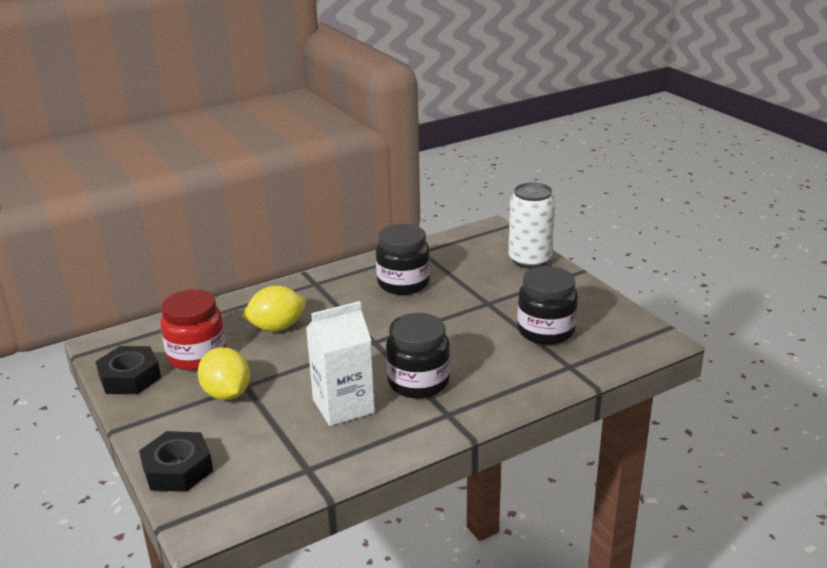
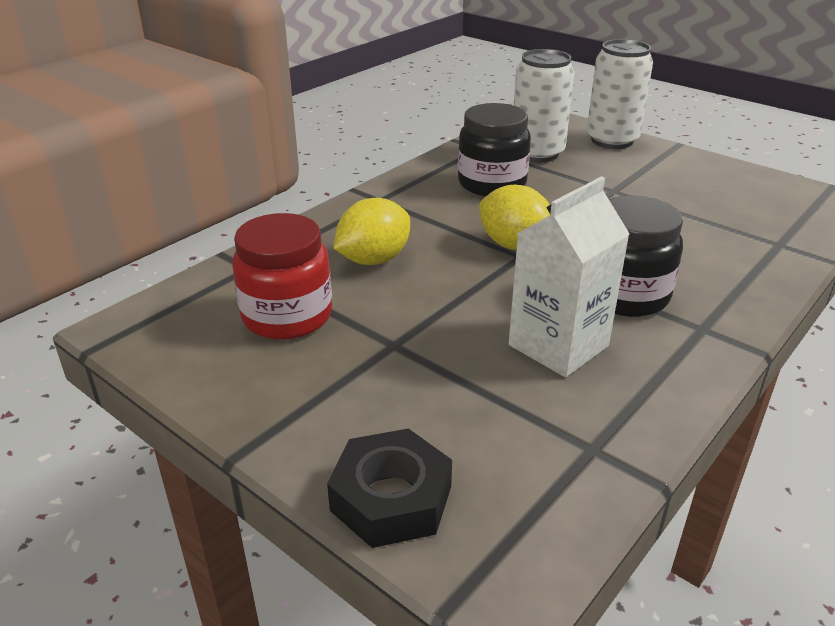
camera: 20 degrees left, 5 degrees up
black nut [95,346,161,394] -> none
yellow lemon [198,347,250,400] -> yellow lemon moved to [479,185,550,250]
black jar [517,266,578,345] -> none
none -> white can [513,49,574,162]

